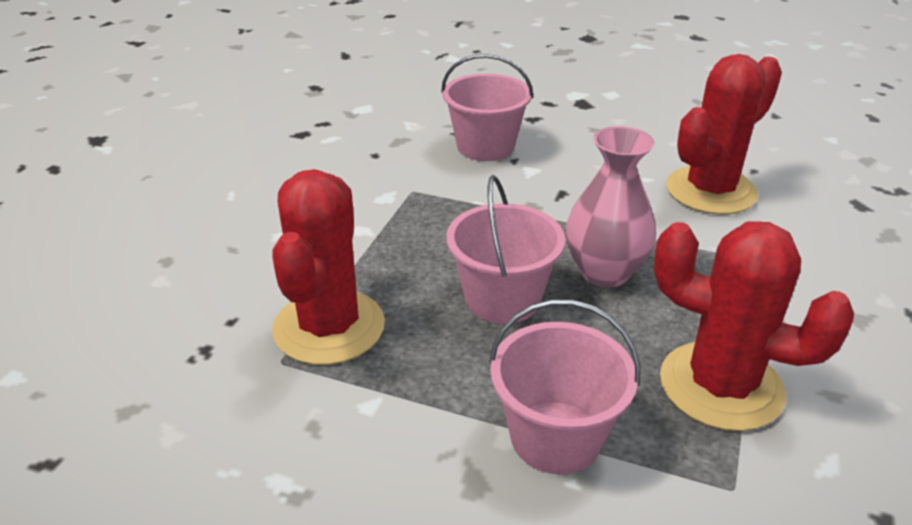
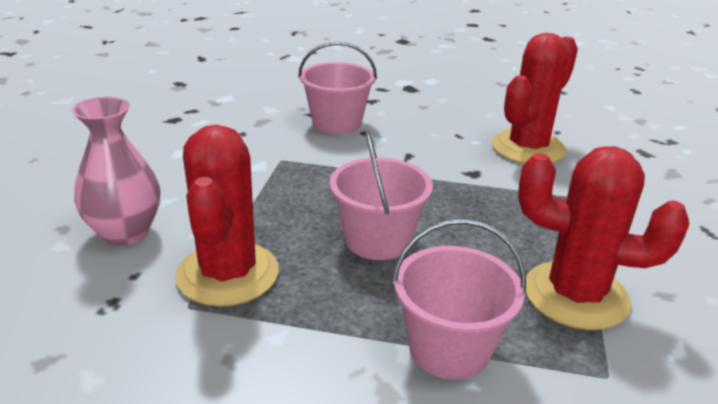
camera: 10 degrees left, 5 degrees down
pink vase [566,126,656,288] -> pink vase moved to [72,97,160,246]

